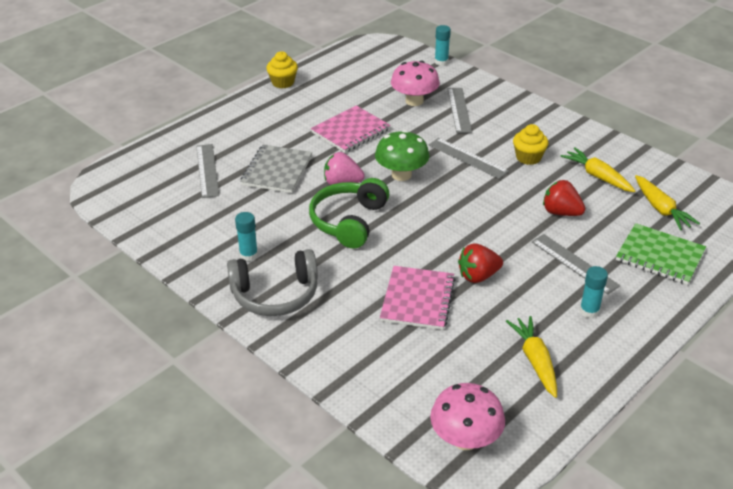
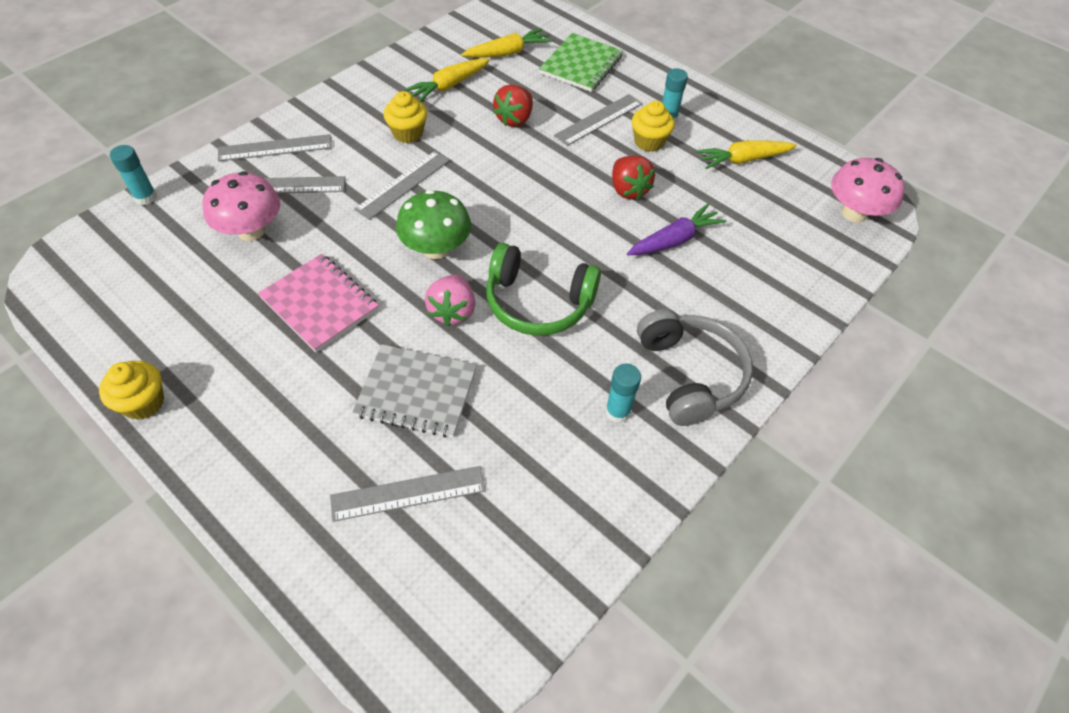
camera: 95 degrees left, 15 degrees up
pink notebook [380,266,456,330] -> purple carrot [627,204,727,255]
none -> grey ruler [218,134,332,161]
none -> yellow cupcake [632,101,675,152]

